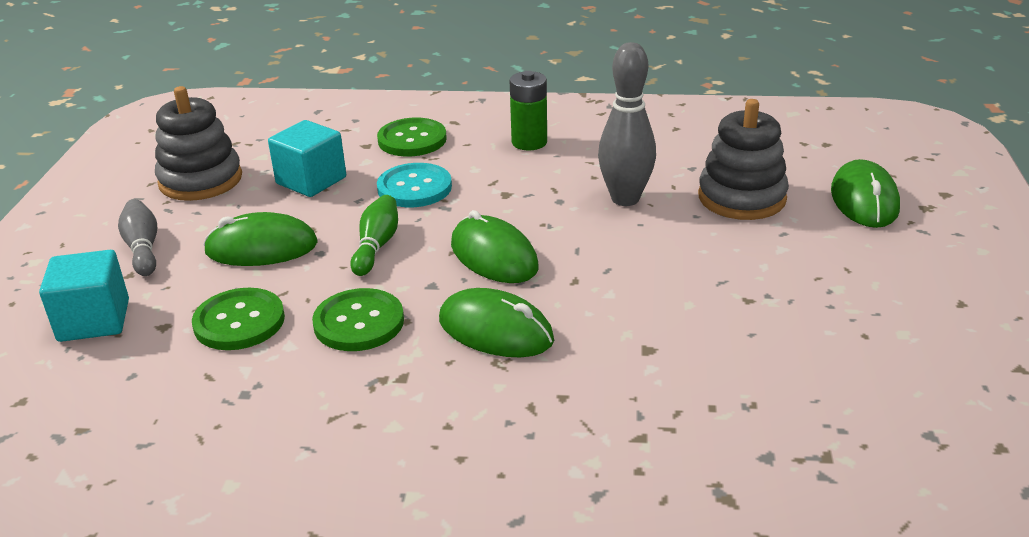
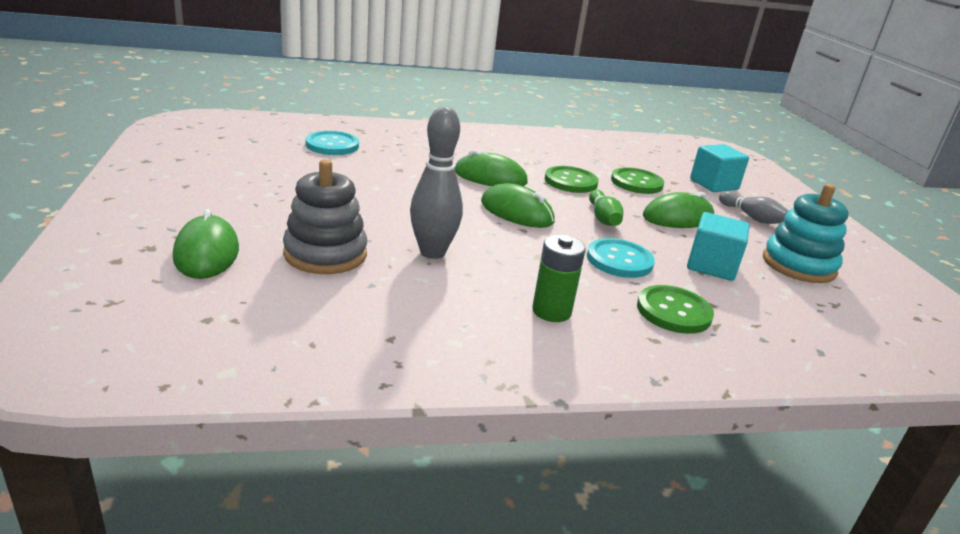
camera: 160 degrees right, 5 degrees down
grey stacking toy [155,86,242,201] -> turquoise stacking toy [763,184,849,283]
none -> turquoise button [306,131,359,155]

